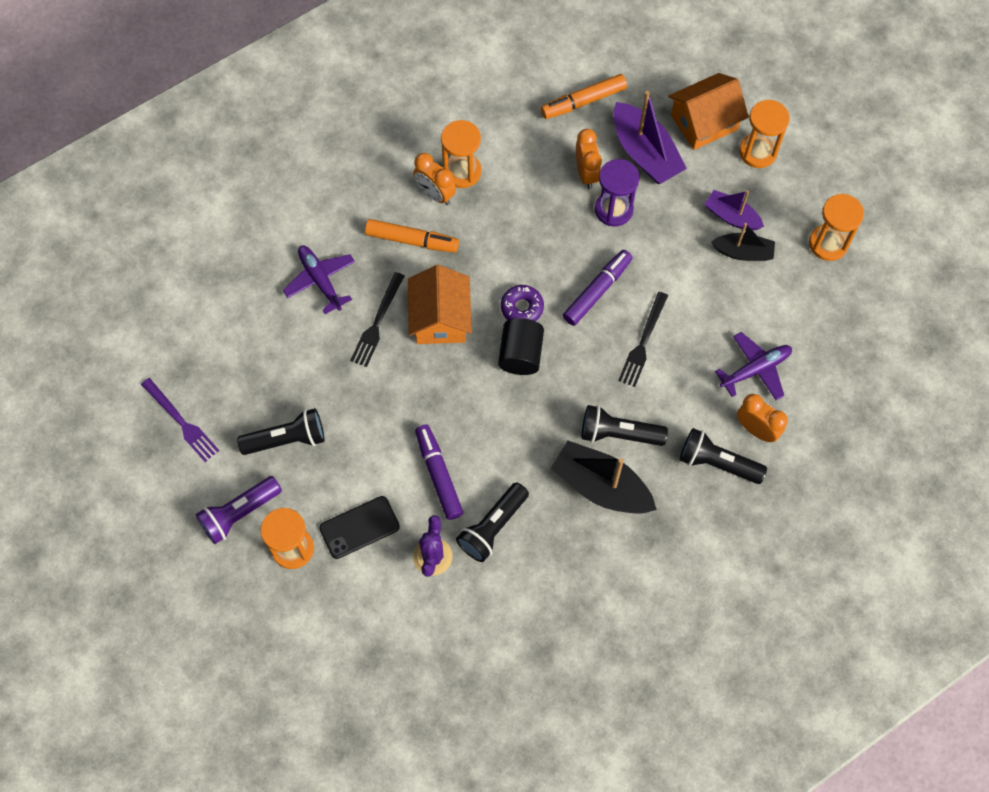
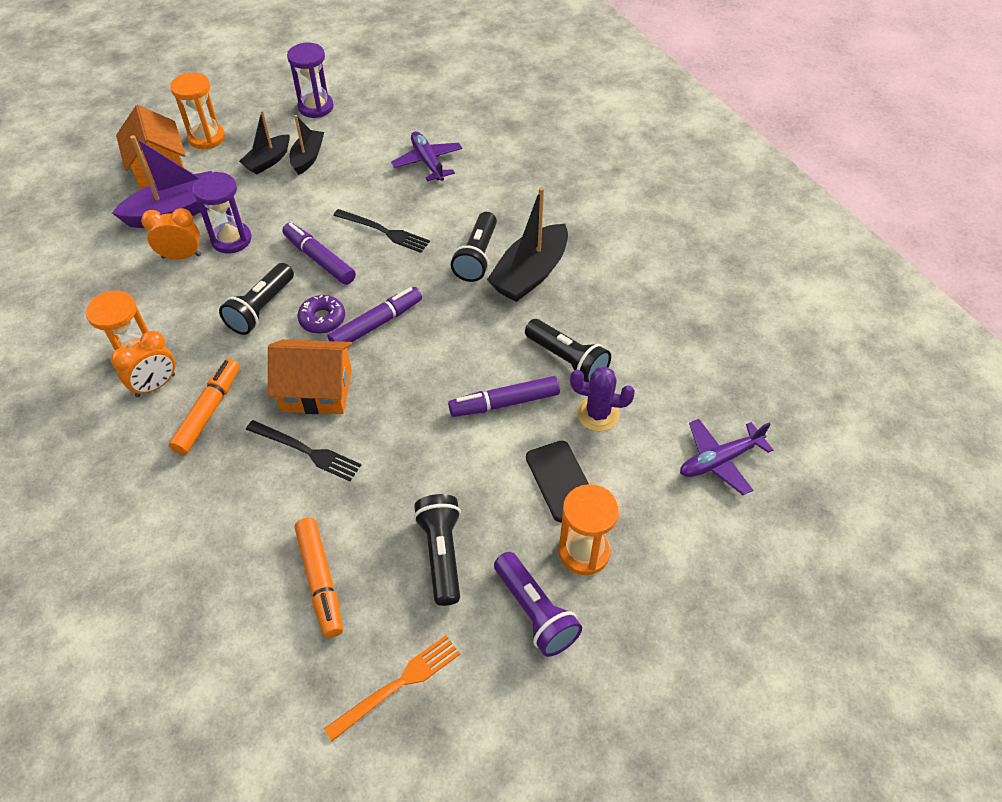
camera: 85 degrees left, 15 degrees down
purple fork [141,378,219,462] -> orange fork [324,635,460,741]
purple plane [283,246,355,314] -> purple plane moved to [680,419,773,495]
black cylinder [498,318,544,375] -> purple marker [328,287,422,342]
orange marker [541,74,627,119] -> orange marker moved to [295,518,343,638]
black flashlight [680,428,767,484] -> black flashlight moved to [219,263,294,335]
purple boat [704,190,764,230] -> black boat [239,110,290,174]
orange clock [737,394,788,442] -> none
orange hourglass [809,194,864,261] -> purple hourglass [287,43,334,118]

